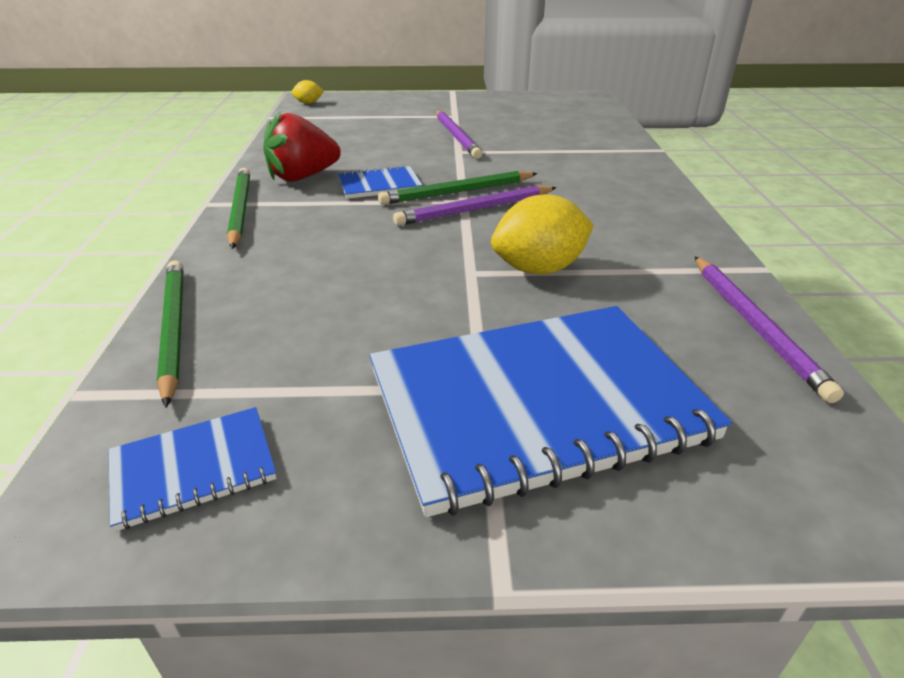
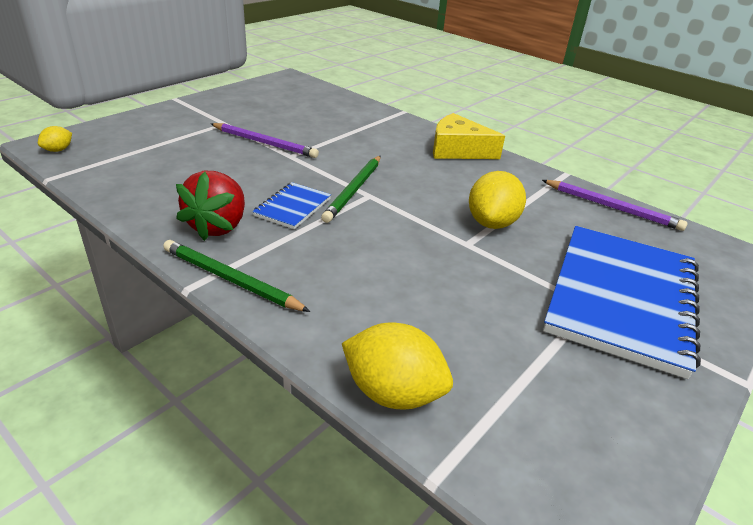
camera: 50 degrees left, 0 degrees up
blue notebook [108,407,276,531] -> none
green pencil [157,261,184,408] -> yellow lemon [342,323,453,410]
purple pencil [393,185,557,226] -> none
none -> yellow cheese [433,113,505,159]

